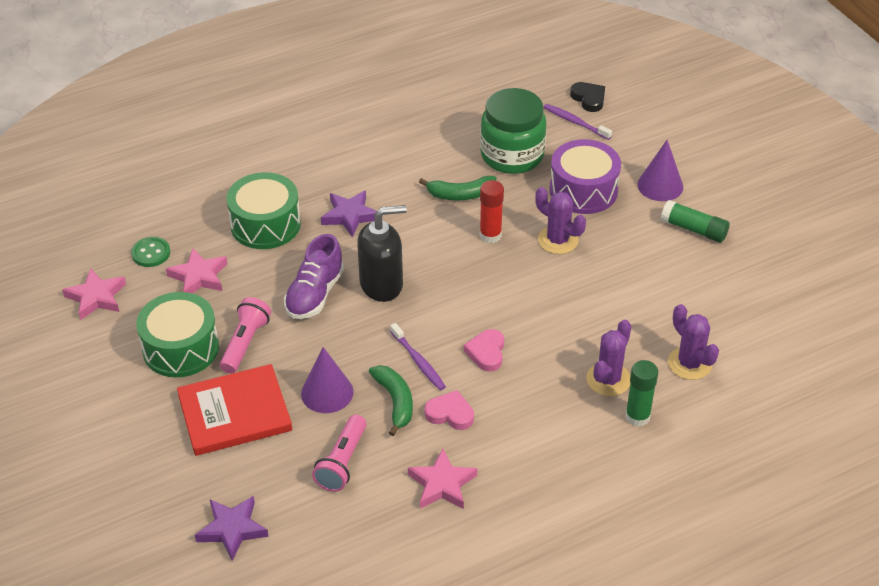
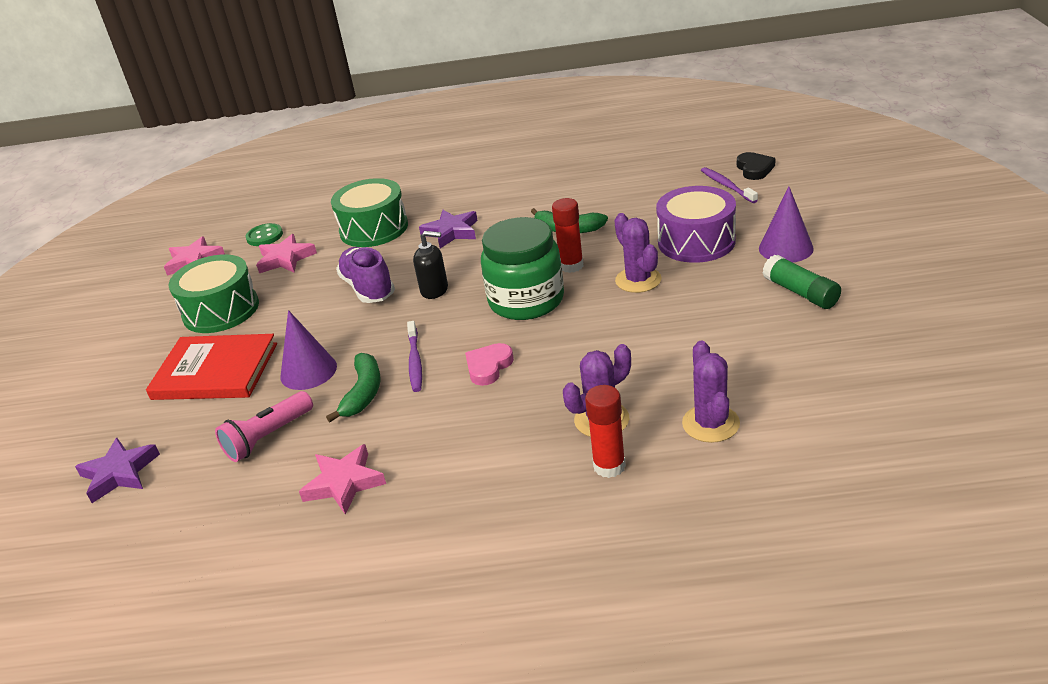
camera: 30 degrees right, 10 degrees down
pink flashlight [220,297,271,373] -> none
purple shoe [284,234,344,319] -> purple shoe turned 105 degrees clockwise [336,247,395,303]
black soap dispenser [357,205,407,302] -> black soap dispenser [413,231,448,299], size x0.62
pink heart [424,390,474,430] -> none
green jar [480,88,547,174] -> green jar moved to [481,217,564,320]
green glue stick [625,360,658,427] -> red glue stick [585,385,626,478]

